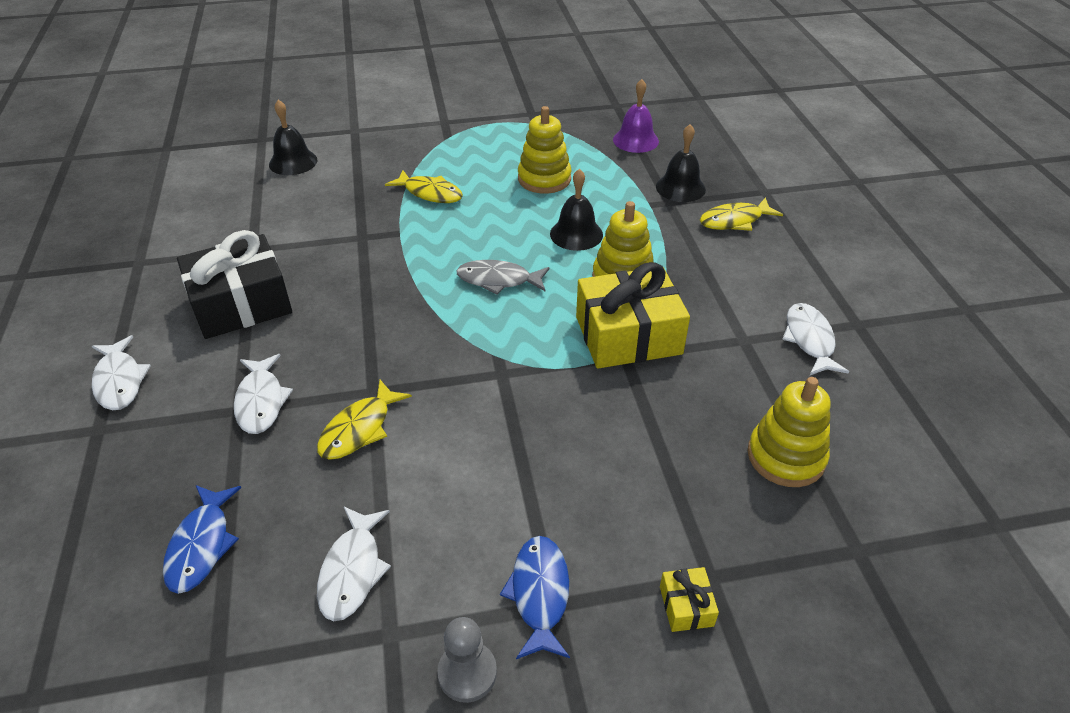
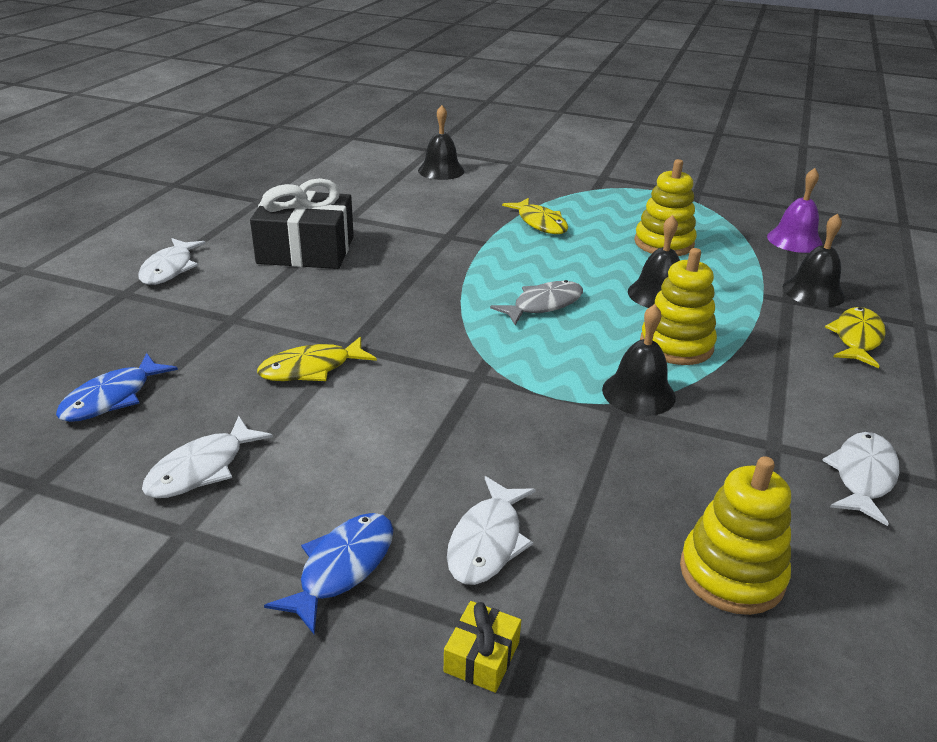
camera: 30 degrees right, 10 degrees down
white fish [234,354,293,434] -> white fish moved to [447,476,536,585]
grey pawn [437,617,497,703] -> none
grey fish [456,260,549,294] -> grey fish turned 105 degrees clockwise [490,280,583,325]
yellow gift [576,262,690,369] -> black bell [602,304,676,416]
yellow fish [700,197,783,231] -> yellow fish turned 105 degrees clockwise [825,307,886,368]

